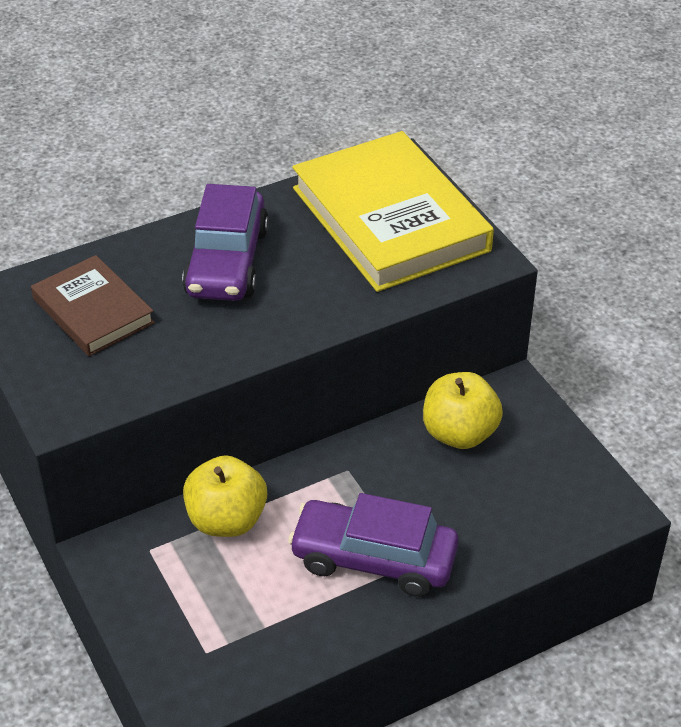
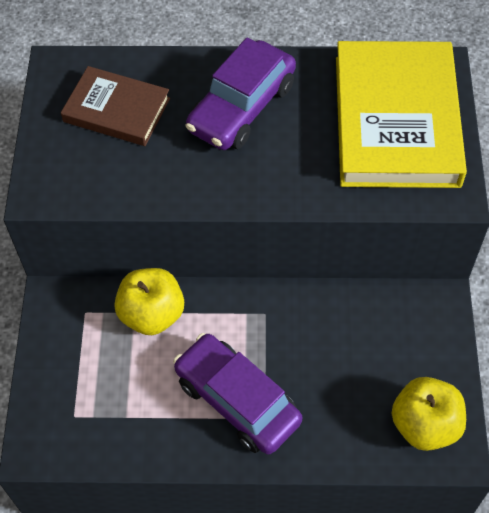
camera: 30 degrees right, 15 degrees up
brown book [31,255,155,356] -> brown book turned 60 degrees counterclockwise [61,66,170,146]
yellow apple [423,372,503,449] -> yellow apple moved to [391,377,466,451]

